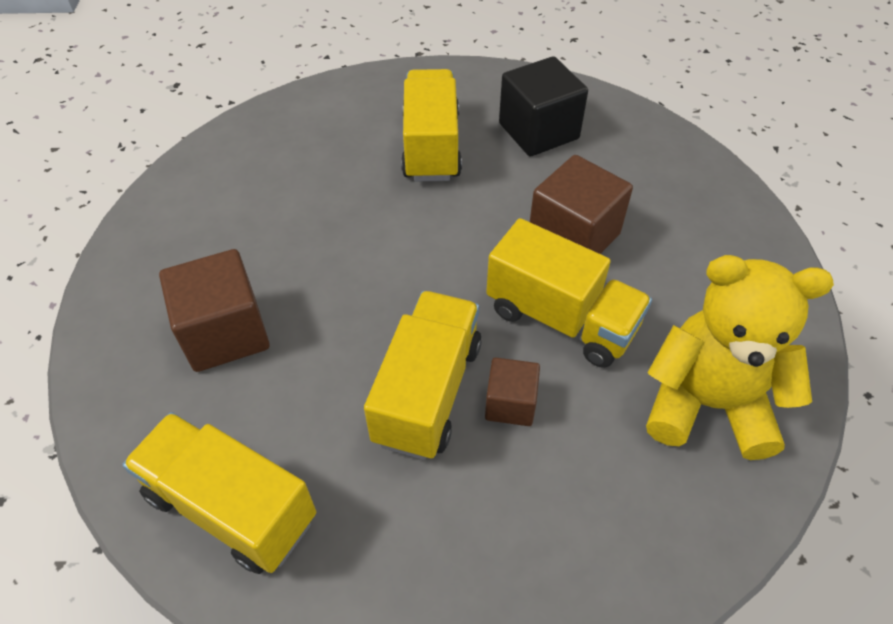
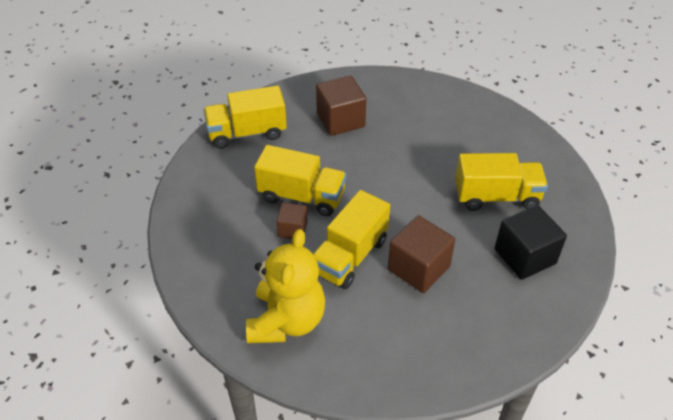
camera: 90 degrees right, 5 degrees down
yellow truck [122,412,316,574] -> yellow truck turned 135 degrees counterclockwise [203,85,287,149]

